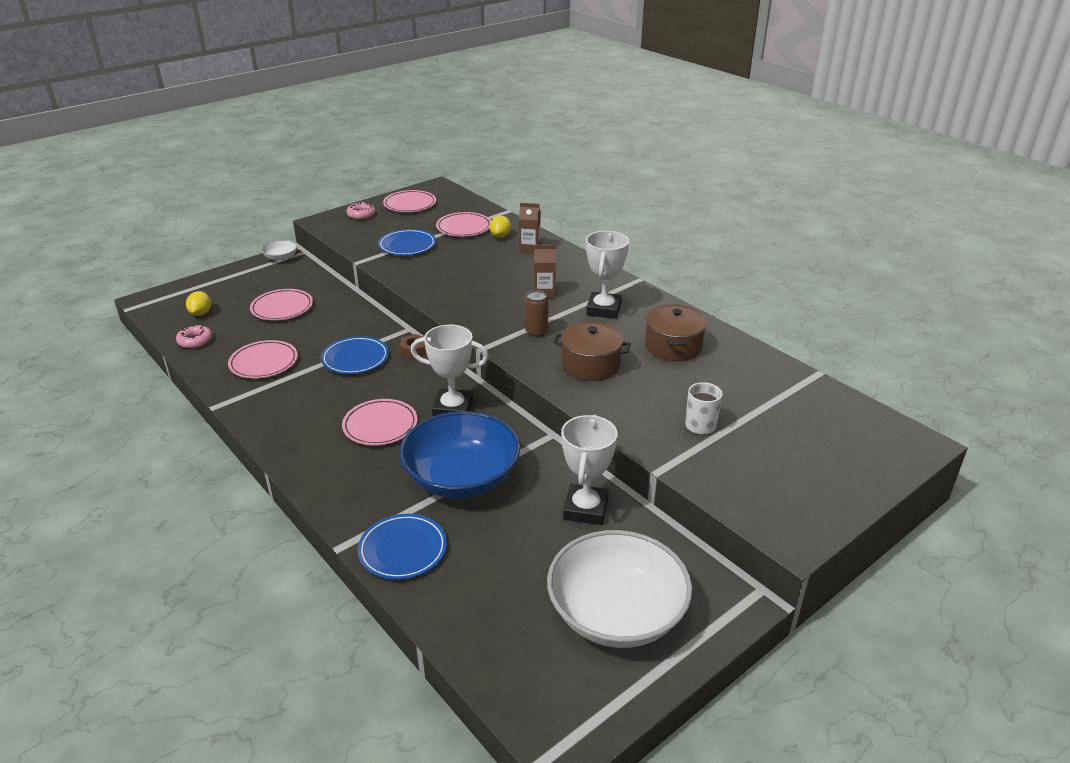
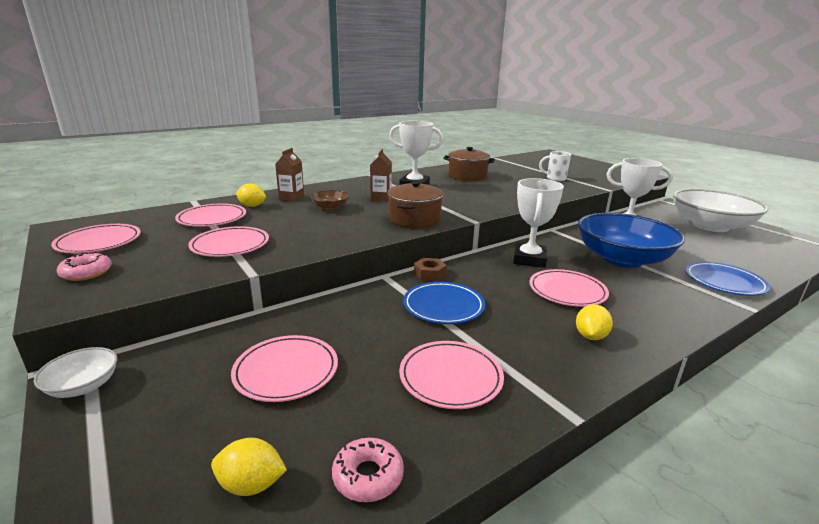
camera: 85 degrees left, 10 degrees down
blue plate [378,229,436,256] -> pink plate [188,226,269,257]
brown can [525,290,549,337] -> none
brown pot [553,322,631,381] -> brown pot moved to [387,181,444,228]
none -> brown bowl [310,190,349,211]
none -> yellow lemon [576,304,613,340]

